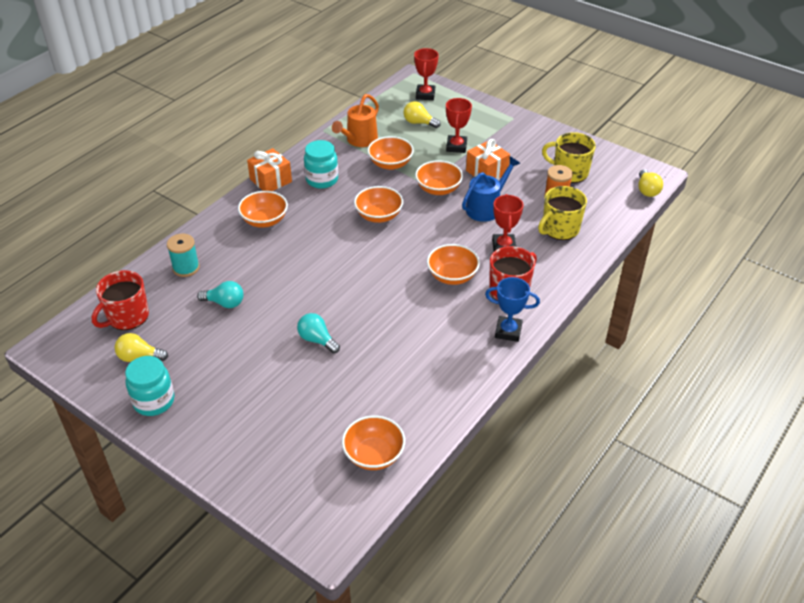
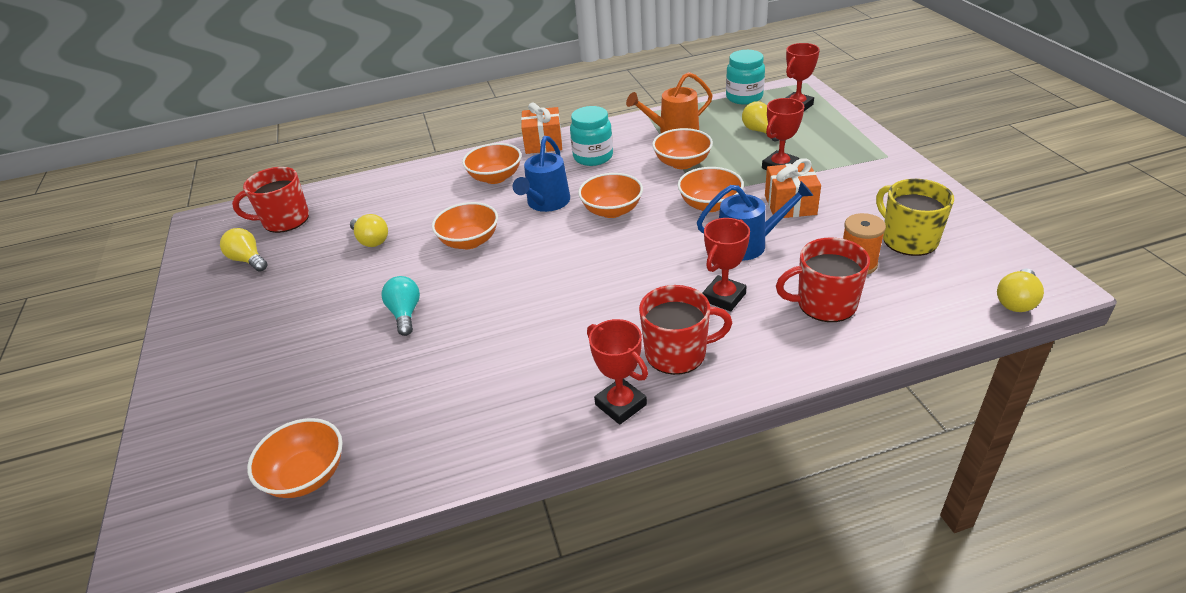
camera: 40 degrees right, 5 degrees down
turquoise jar [125,356,174,416] -> turquoise jar moved to [726,50,765,105]
turquoise spool [167,233,200,277] -> none
turquoise light bulb [197,281,244,308] -> yellow light bulb [350,214,388,247]
orange bowl [427,244,480,285] -> orange bowl moved to [432,202,498,249]
blue trophy [485,277,540,342] -> red trophy [587,319,648,425]
yellow mug [538,186,587,240] -> red mug [776,237,870,322]
none -> blue watering can [513,136,570,212]

